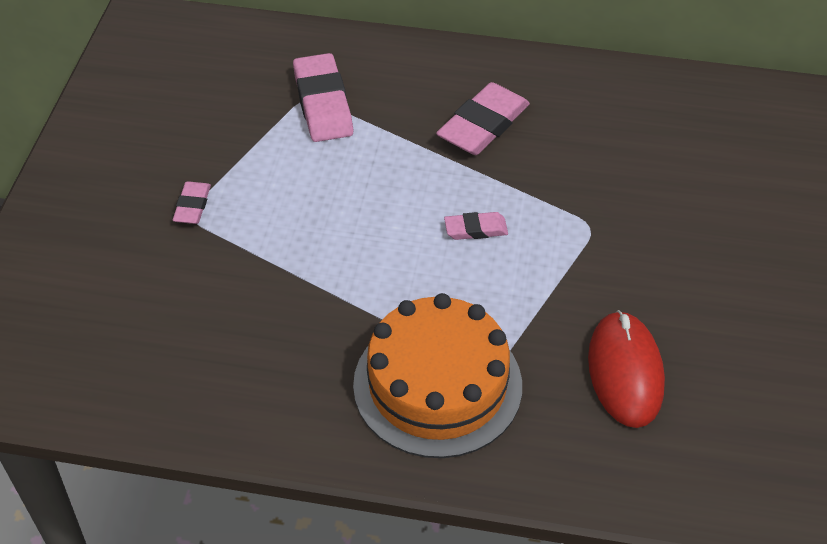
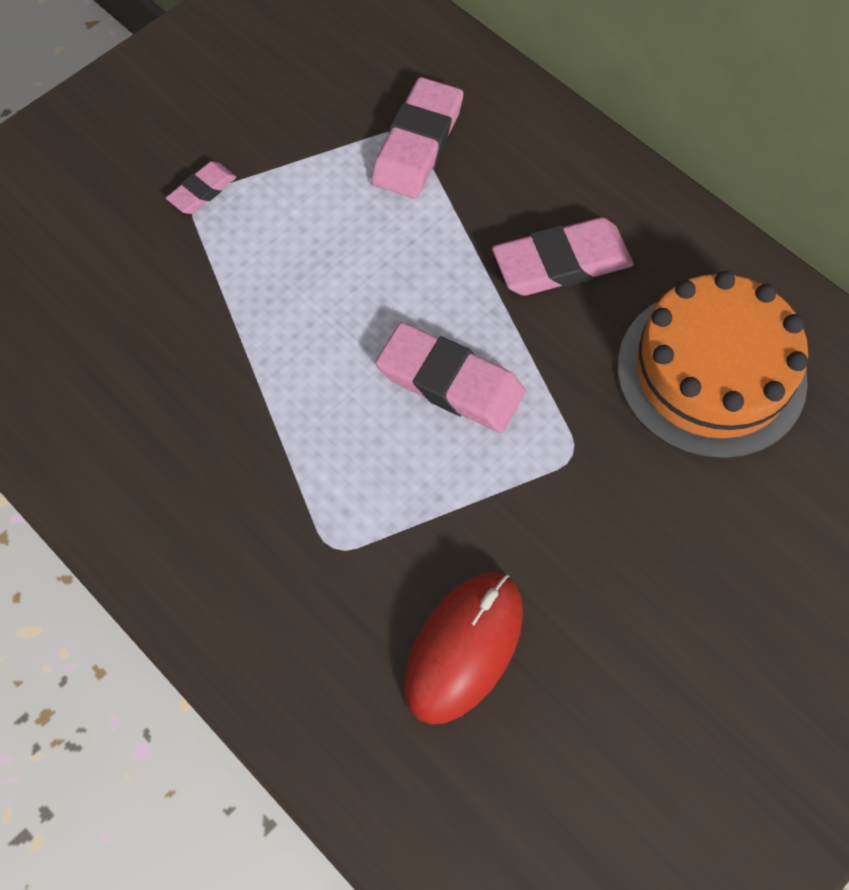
camera: 35 degrees right, 15 degrees up
orange cake [353,293,522,458] -> orange cake moved to [618,271,808,459]
pink eraser [444,212,508,240] -> pink eraser [376,322,525,433], size x1.86

